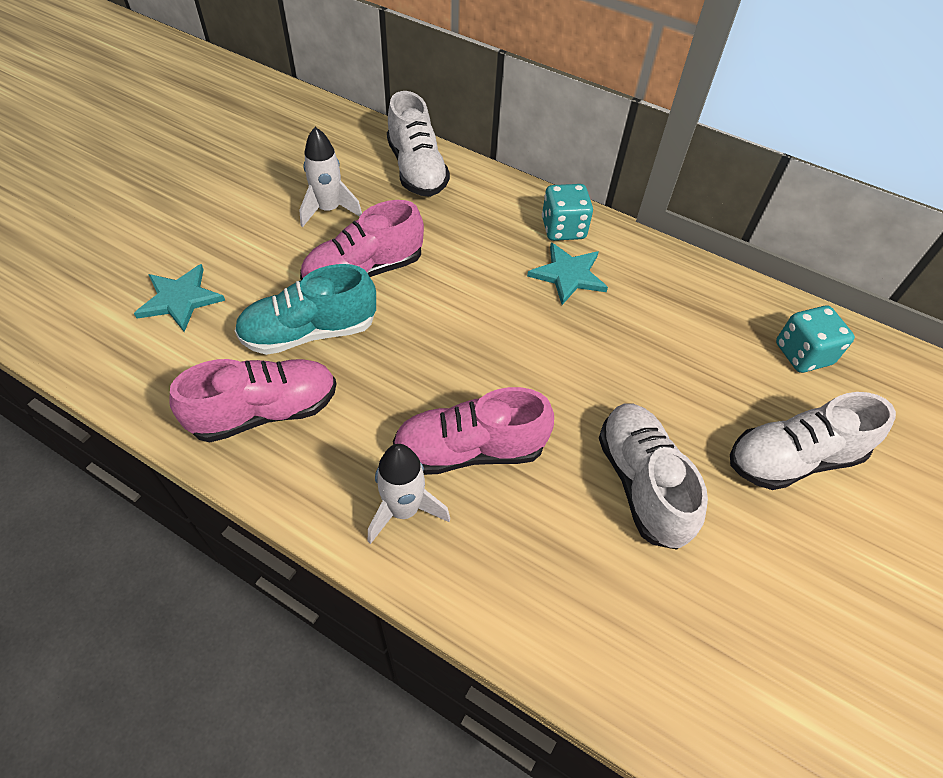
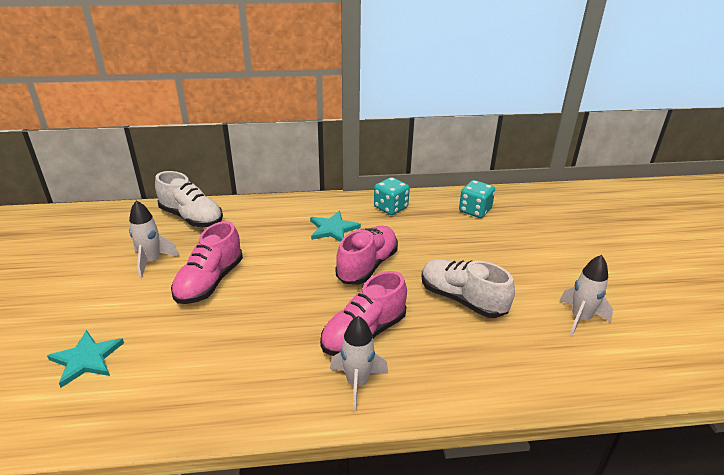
camera: 35 degrees left, 20 degrees down
pink shoe [169,359,337,443] -> pink shoe moved to [335,226,398,284]
turquoise shoe [234,264,376,355] -> none
turquoise dice [542,184,593,241] -> turquoise dice moved to [374,177,410,215]
white shoe [730,392,896,490] -> none
none -> white rocket [560,255,613,337]

